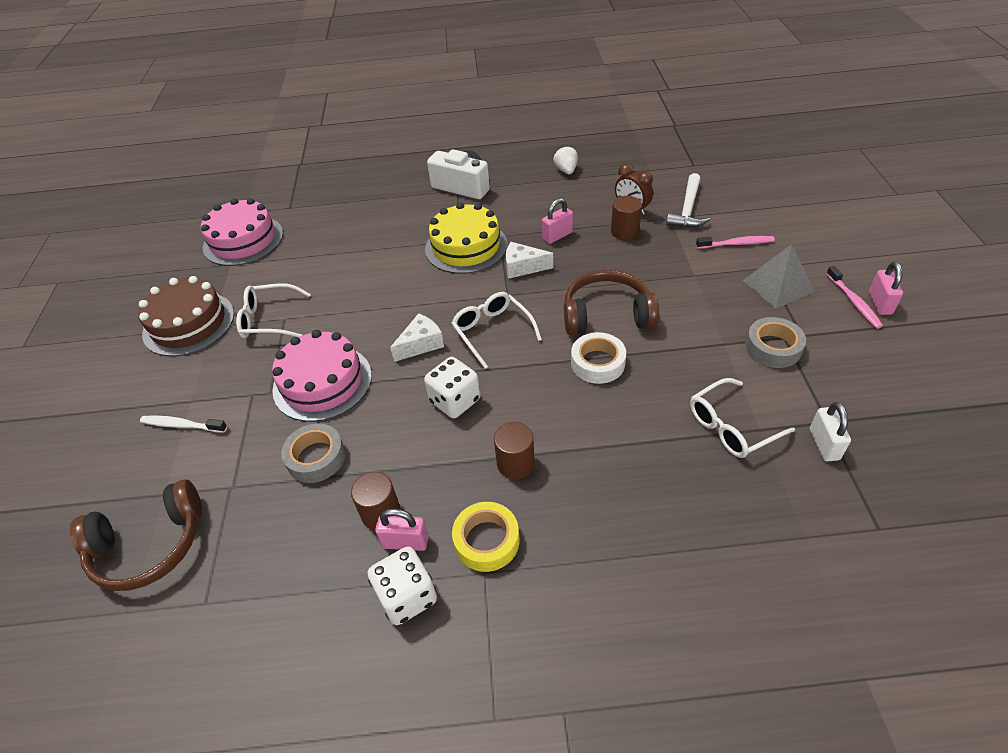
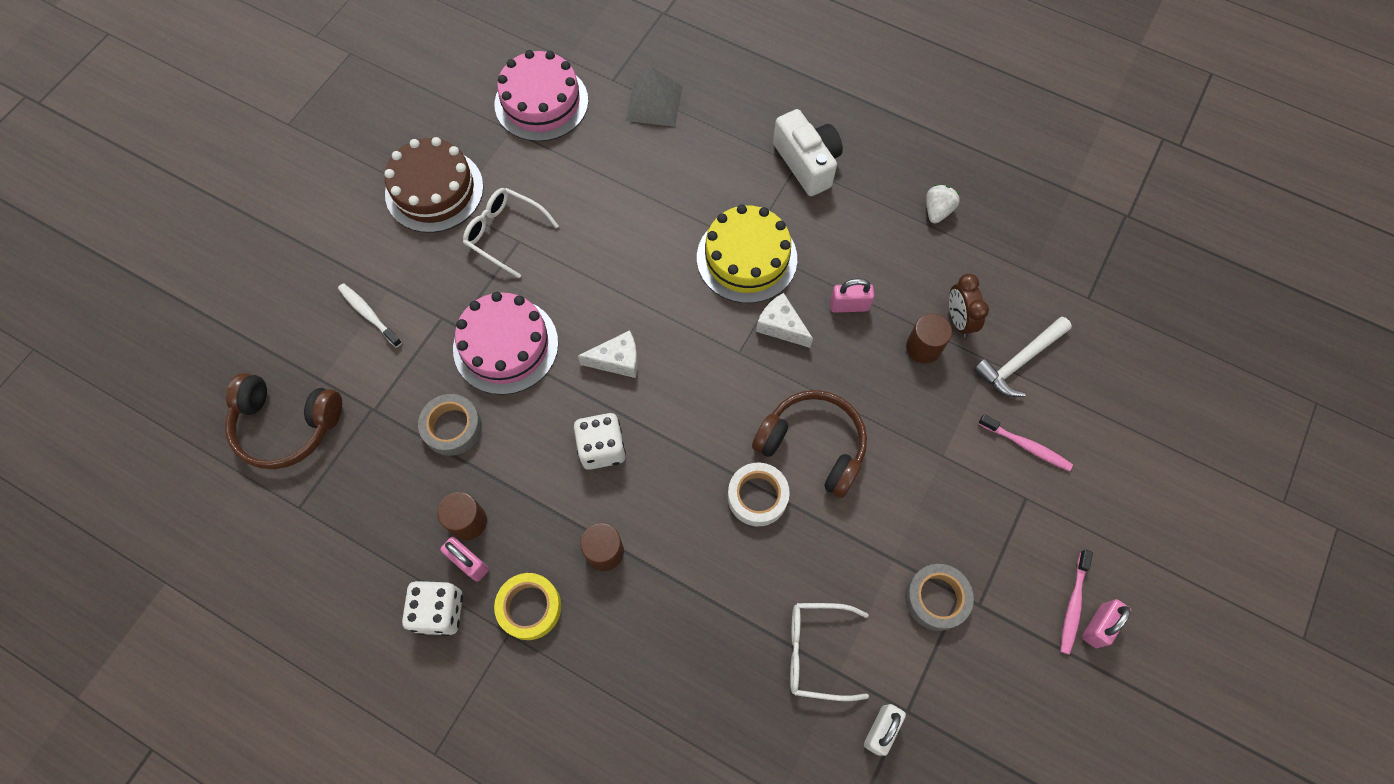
camera: 30 degrees right, 20 degrees up
white glasses [451,292,542,369] -> none
grey pyramid [743,244,815,309] -> grey pyramid moved to [626,67,682,127]

